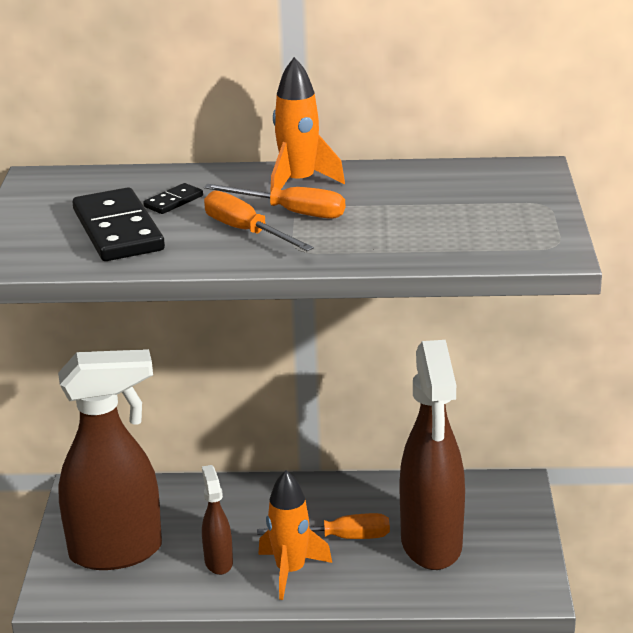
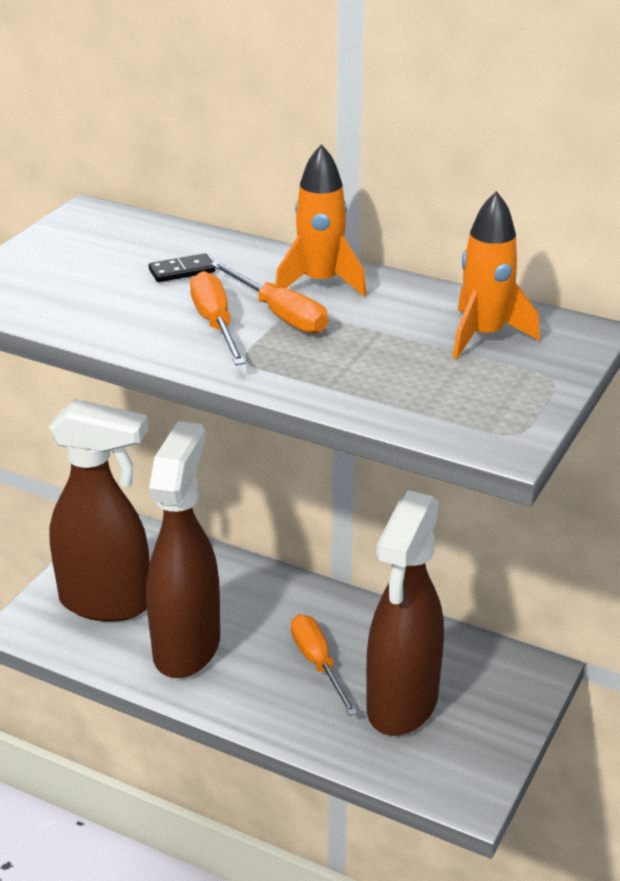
camera: 25 degrees right, 5 degrees up
black domino [72,187,165,261] -> none
brown spray bottle [202,465,233,575] -> brown spray bottle [146,421,220,678], size x2.19
orange screwdriver [257,513,390,539] -> orange screwdriver turned 135 degrees counterclockwise [291,614,358,716]
orange rocket [258,470,332,600] -> orange rocket moved to [453,191,540,359]

